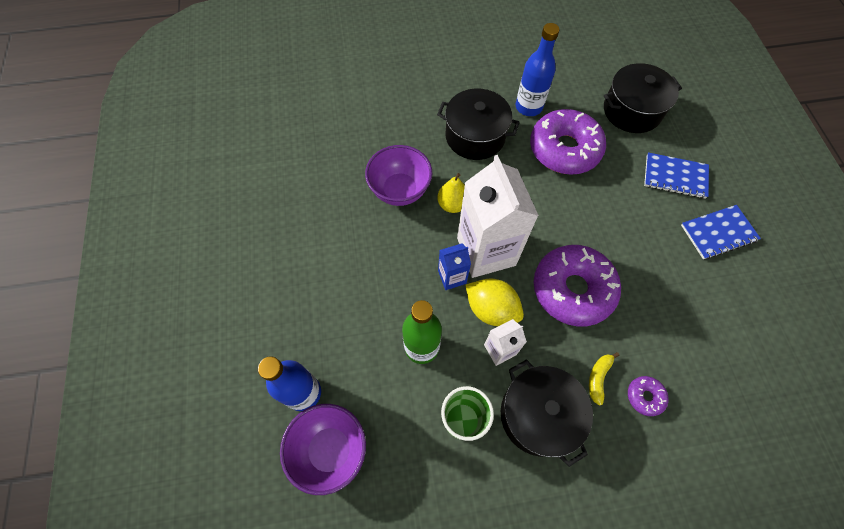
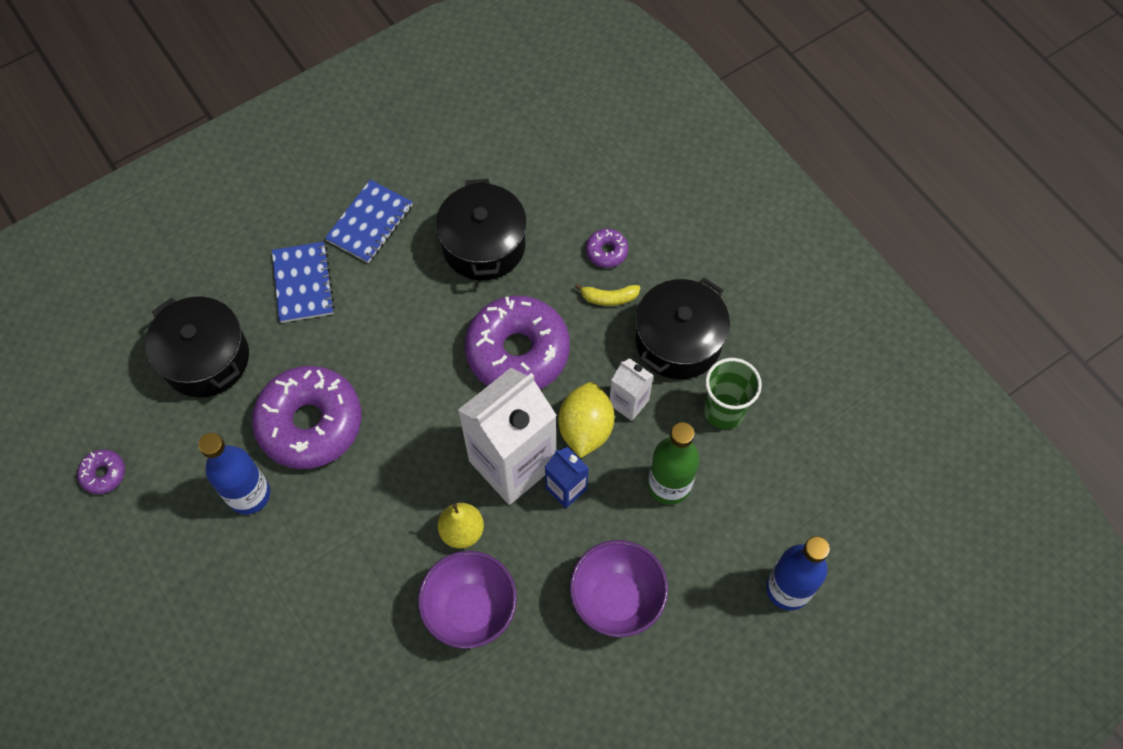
camera: 115 degrees left, 0 degrees up
purple bowl [280,404,366,495] -> purple bowl moved to [570,540,668,637]
black pot [437,89,520,160] -> black pot moved to [436,179,527,281]
blue notebook [681,205,761,259] -> blue notebook turned 75 degrees clockwise [325,180,413,263]
none -> purple donut [77,449,125,494]

